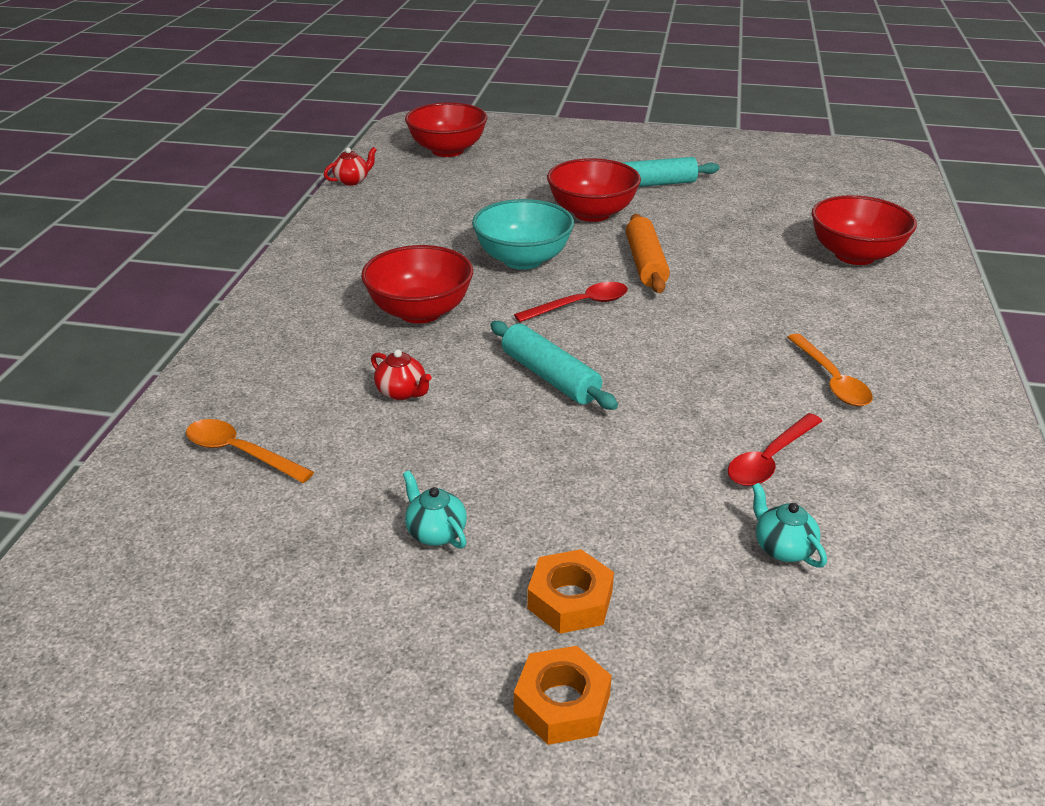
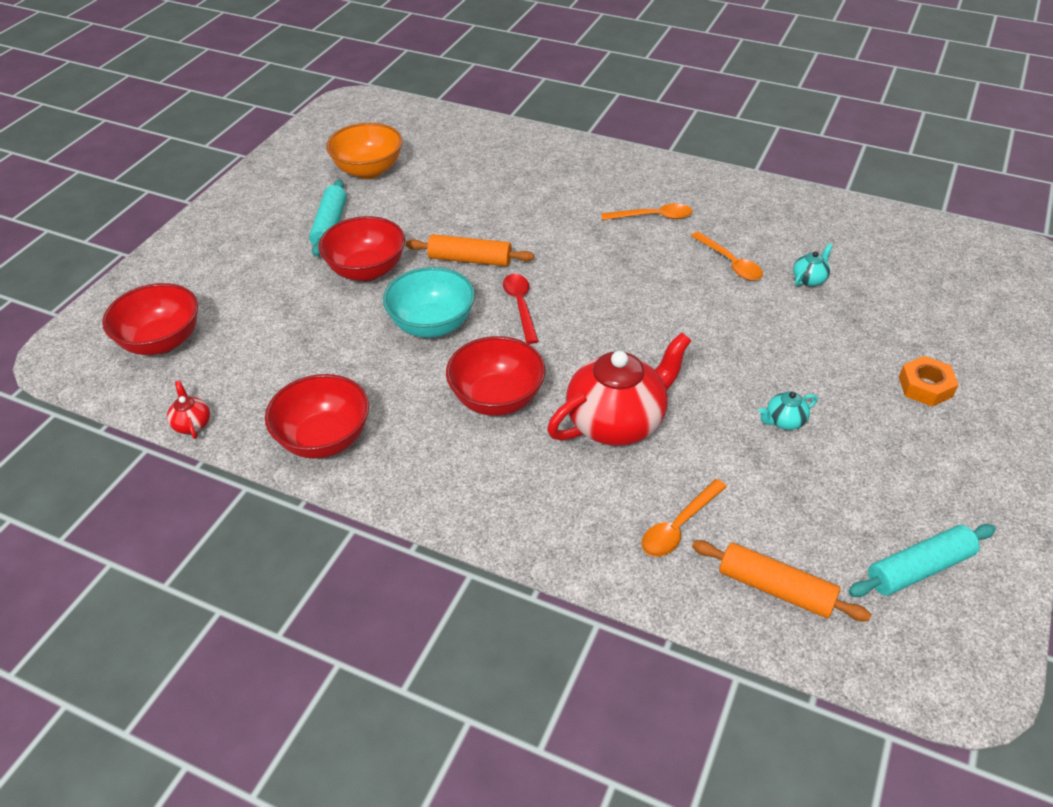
camera: 75 degrees left, 10 degrees up
red teapot [371,349,432,400] -> red teapot [547,332,692,446], size x2.40
turquoise rolling pin [490,321,618,410] -> turquoise rolling pin moved to [849,524,996,597]
orange nut [527,549,614,634] -> none
red spoon [728,413,822,486] -> orange spoon [691,231,763,281]
turquoise teapot [752,483,827,568] -> turquoise teapot turned 150 degrees clockwise [793,244,833,286]
red bowl [811,195,917,265] -> red bowl moved to [265,374,369,459]
none -> orange bowl [326,123,402,179]
none -> orange rolling pin [692,540,871,621]

